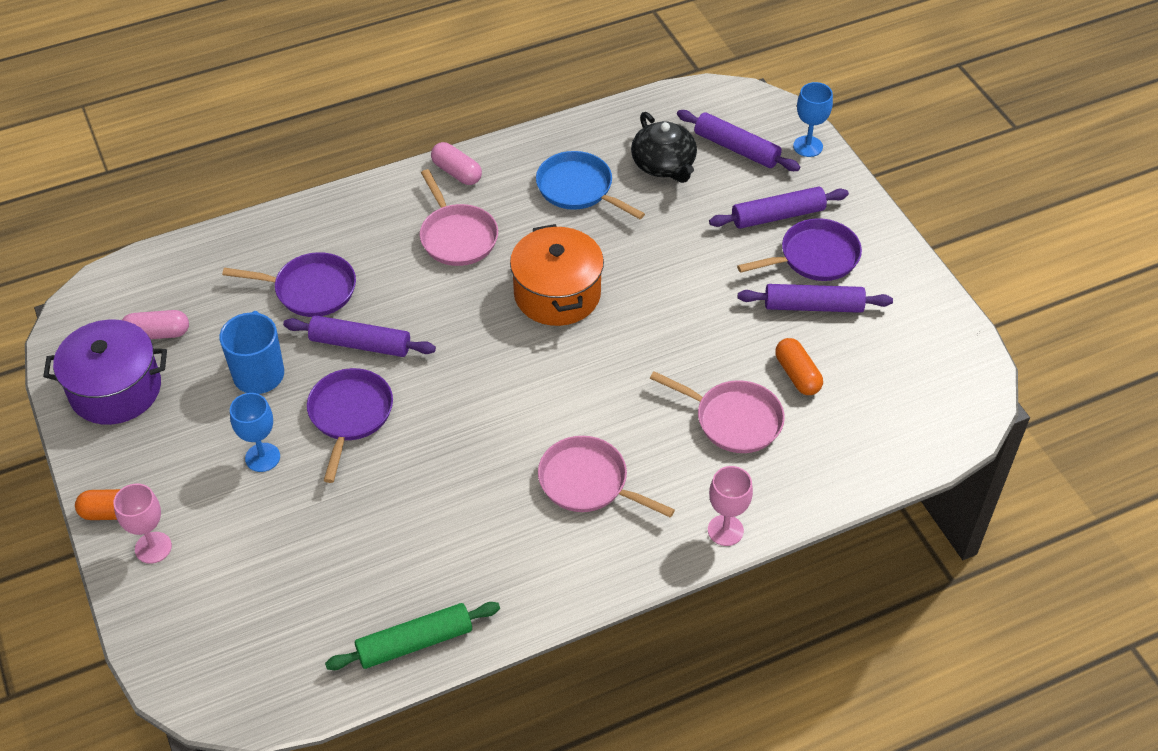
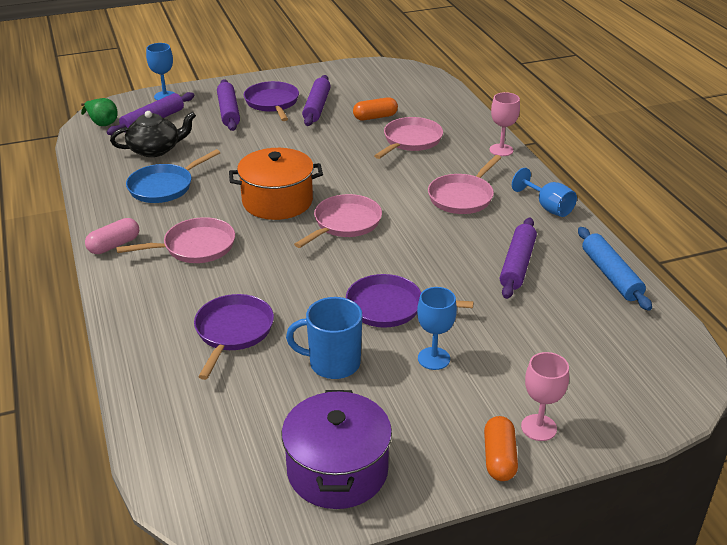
camera: 85 degrees left, 15 degrees down
pink capsule [122,310,189,339] -> none
purple rolling pin [283,315,436,357] -> purple rolling pin moved to [500,218,537,299]
green rolling pin [325,602,500,670] -> blue rolling pin [578,227,652,311]
none -> green pear [81,98,118,126]
none -> pink pan [294,194,382,248]
none -> blue goblet [512,168,577,217]

